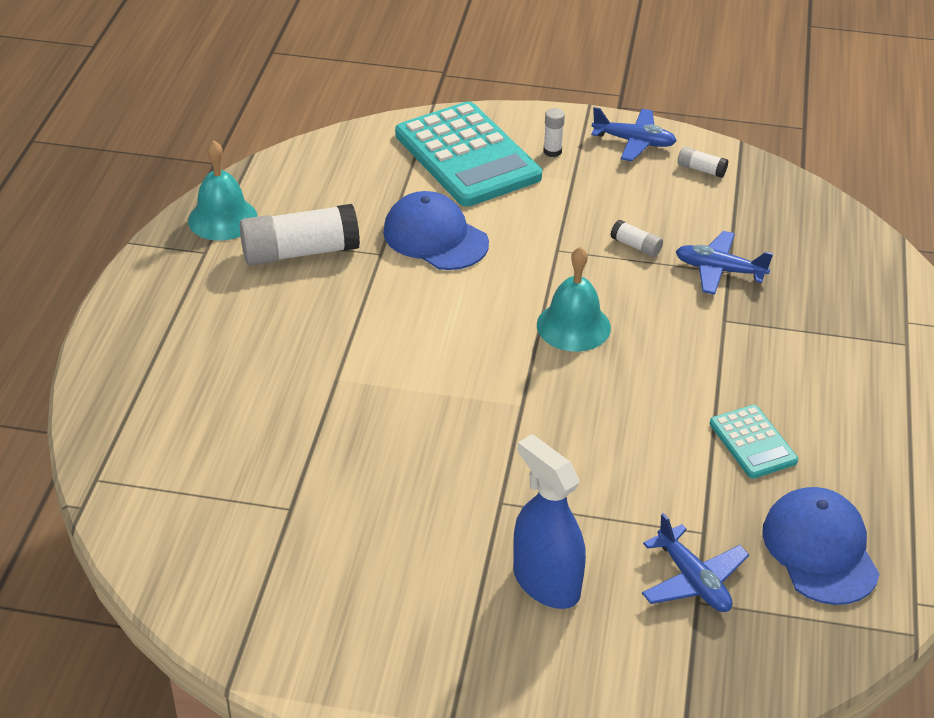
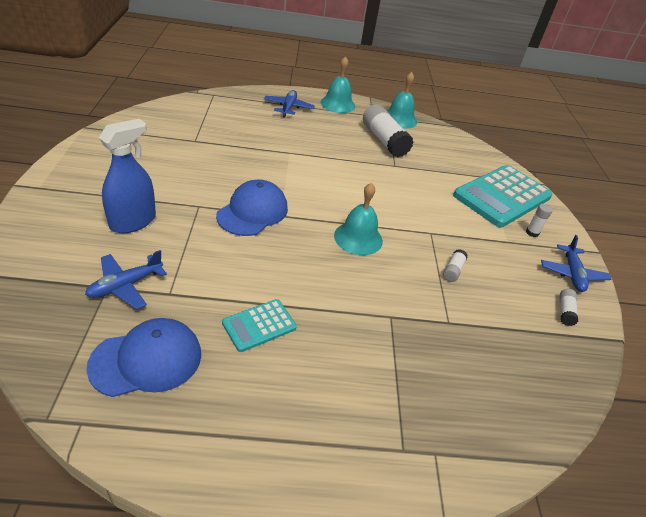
camera: 75 degrees right, 0 degrees up
blue cap [383,191,489,270] -> blue cap moved to [216,179,288,236]
blue plane [676,231,773,295] -> blue plane moved to [264,90,315,117]
none -> turquoise bell [321,56,355,113]

